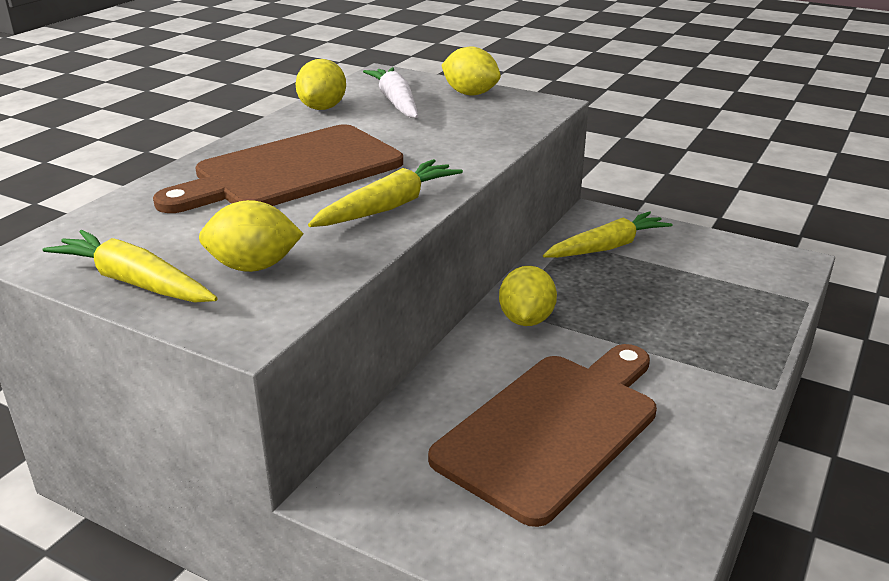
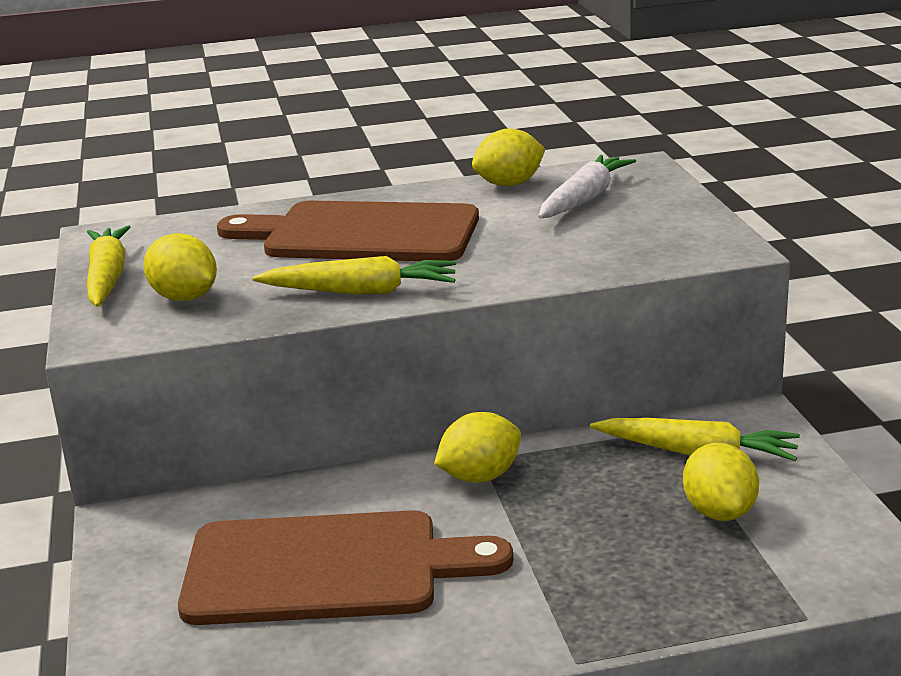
camera: 50 degrees right, 5 degrees down
yellow lemon [442,46,501,96] -> yellow lemon moved to [683,443,759,521]

